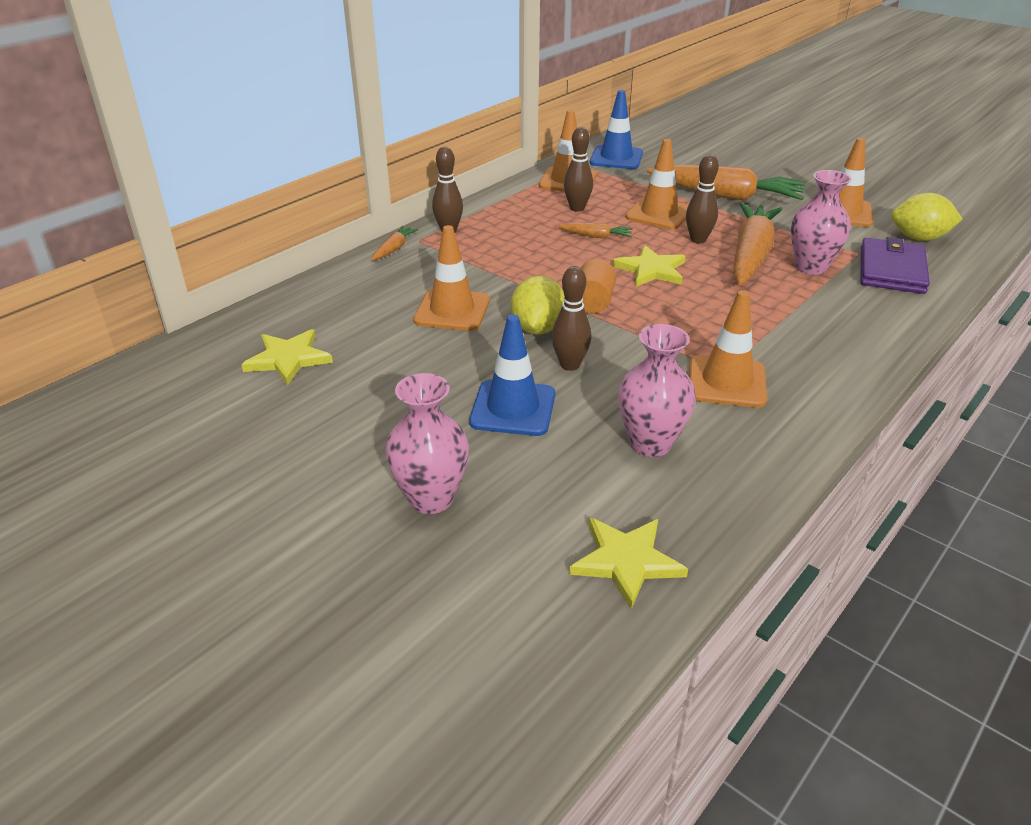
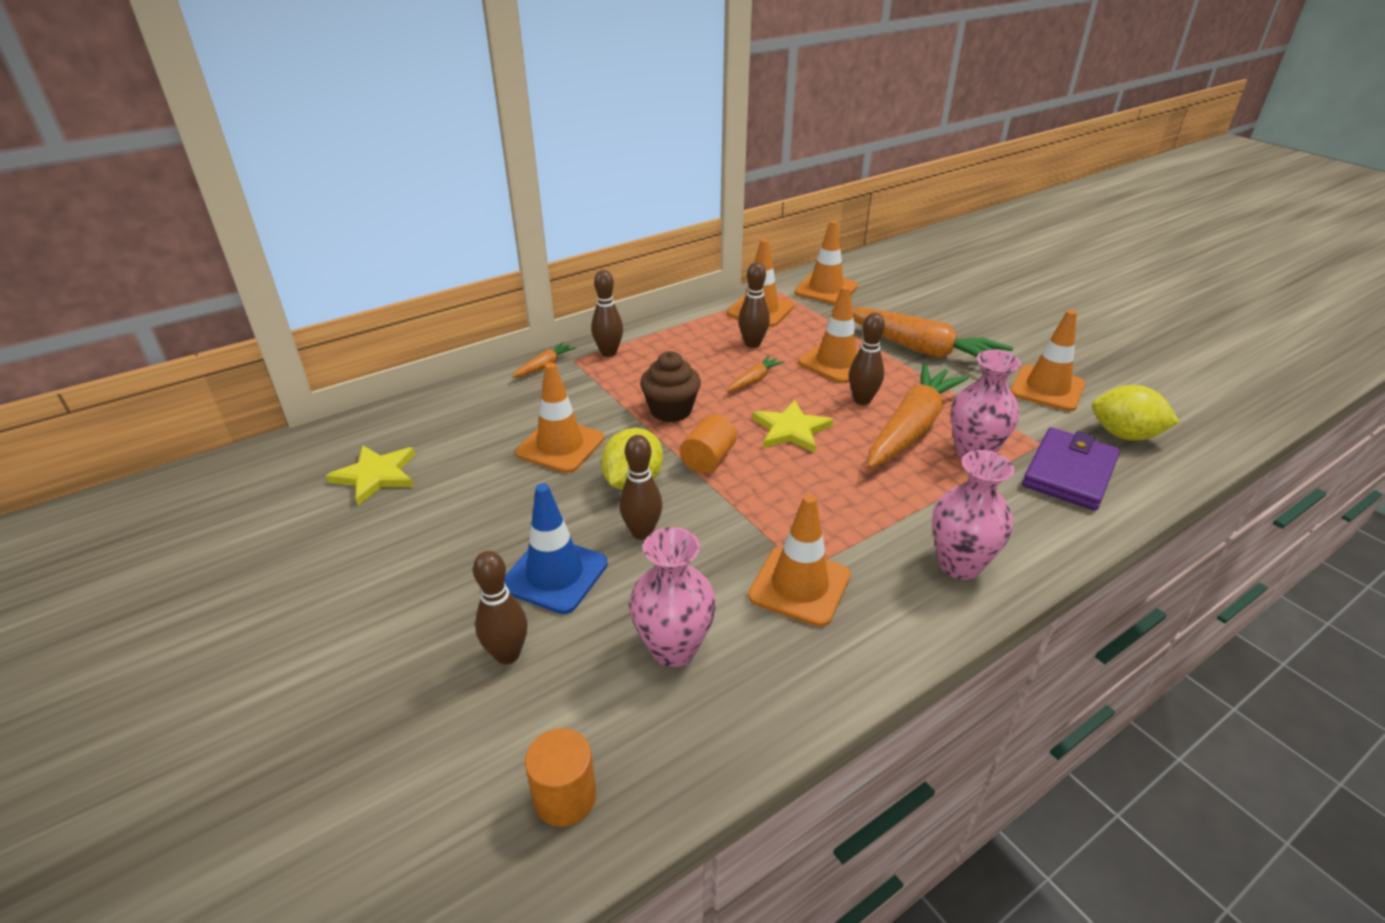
camera: 15 degrees right, 0 degrees up
pink vase [385,373,469,514] -> pink vase moved to [932,450,1014,580]
orange carrot [558,223,633,238] -> orange carrot turned 75 degrees counterclockwise [727,355,784,392]
yellow star [569,518,688,609] -> orange cylinder [525,728,596,827]
blue traffic cone [590,90,643,169] -> orange traffic cone [794,220,858,304]
none -> brown bowling pin [473,551,528,664]
none -> brown cupcake [640,351,701,422]

